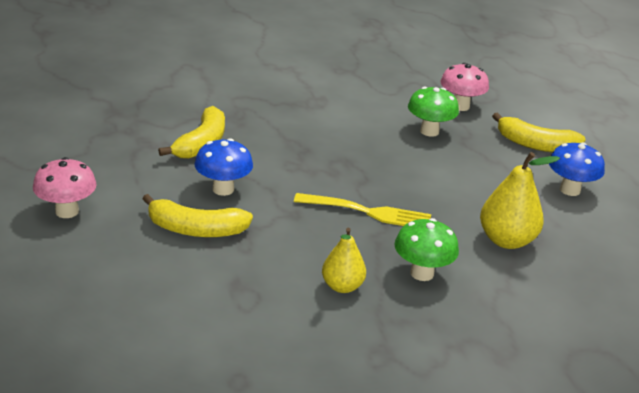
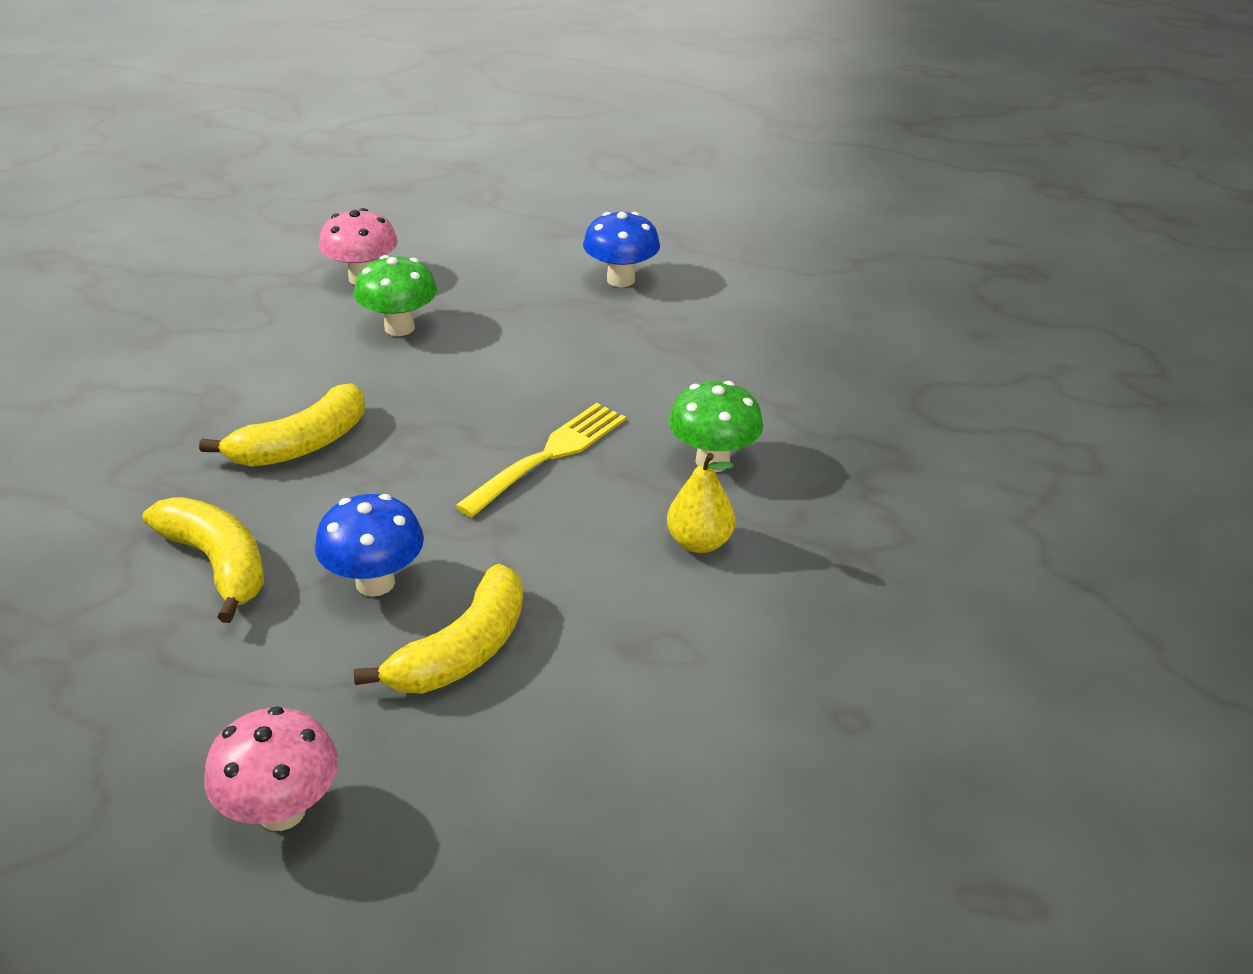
camera: 60 degrees left, 5 degrees up
yellow pear [480,152,560,249] -> none
yellow banana [492,113,586,153] -> yellow banana moved to [199,383,365,467]

